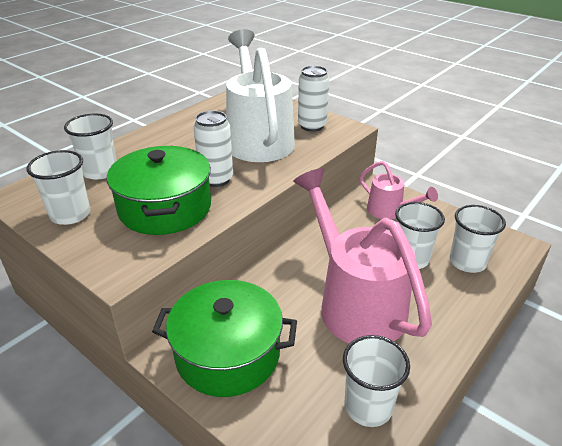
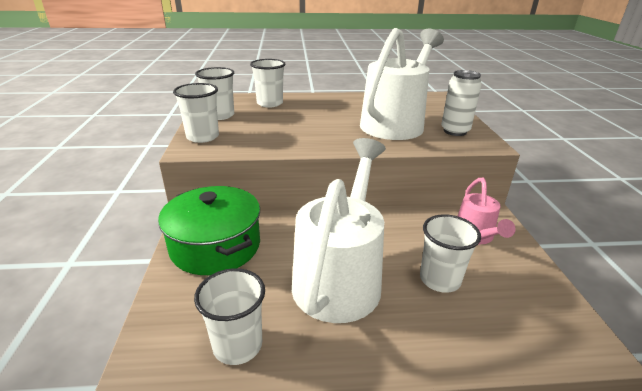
camera: 45 degrees right, 5 degrees down
green pot [107,146,211,235] -> none
white can [193,110,233,187] -> none
pink watering can [293,168,432,343] -> white watering can [292,138,386,323]
white cup [450,205,506,273] -> white cup moved to [173,83,219,143]

